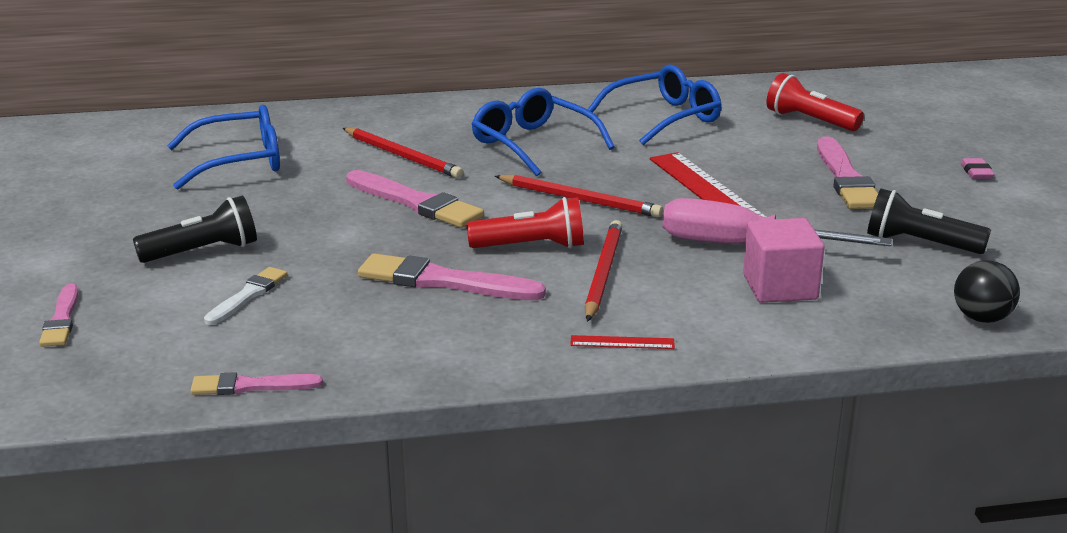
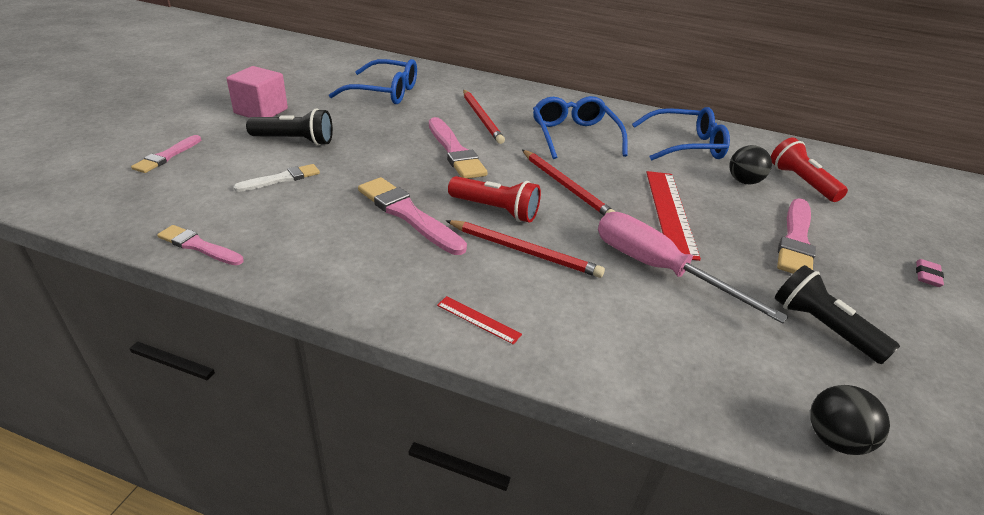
camera: 25 degrees right, 10 degrees up
red pencil [585,220,623,322] -> red pencil turned 75 degrees clockwise [446,220,605,278]
pink cube [743,218,825,303] -> pink cube moved to [227,66,288,118]
none -> black ball [729,145,772,184]

